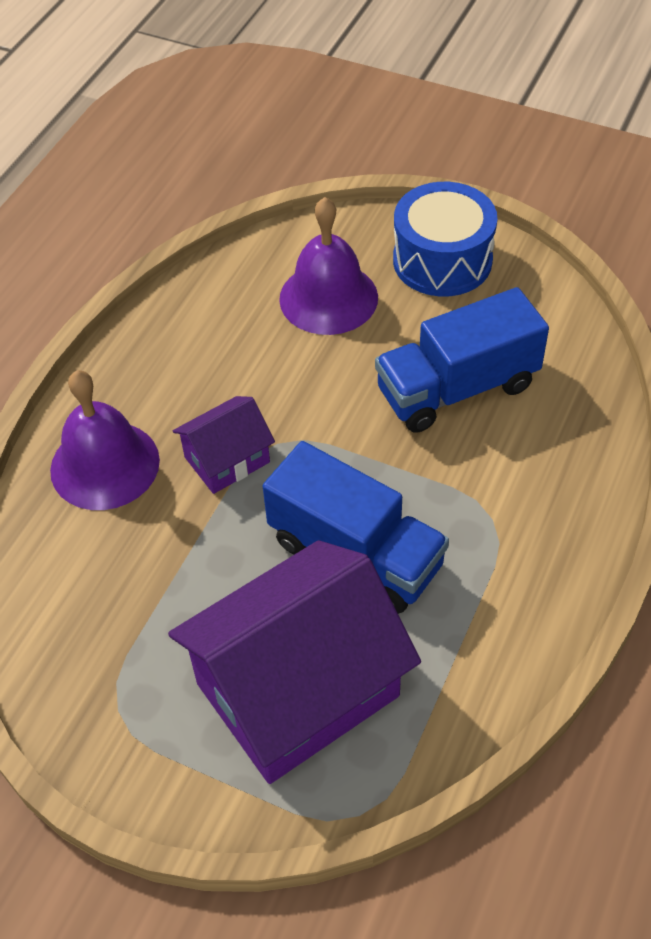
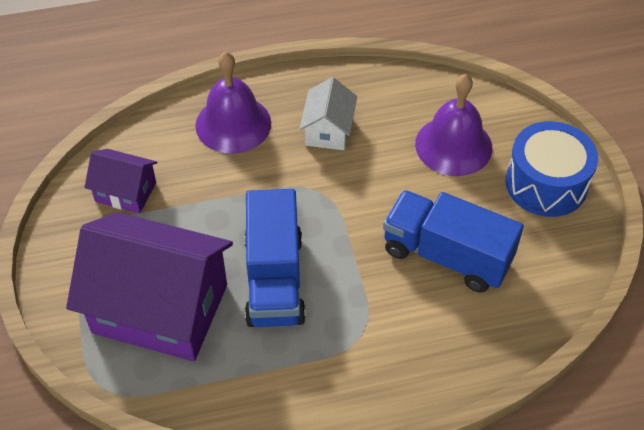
camera: 50 degrees right, 0 degrees up
purple house [173,396,275,494] -> purple house moved to [84,149,157,214]
none -> white house [299,77,357,150]

